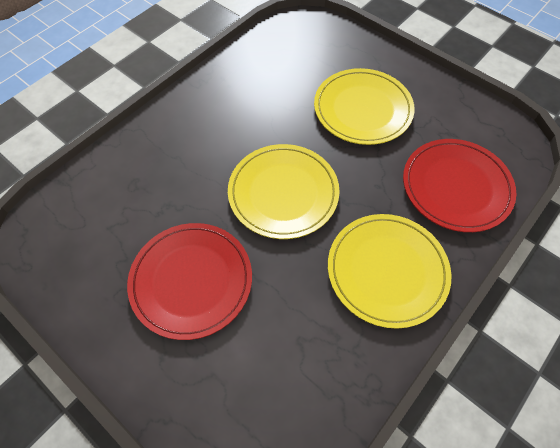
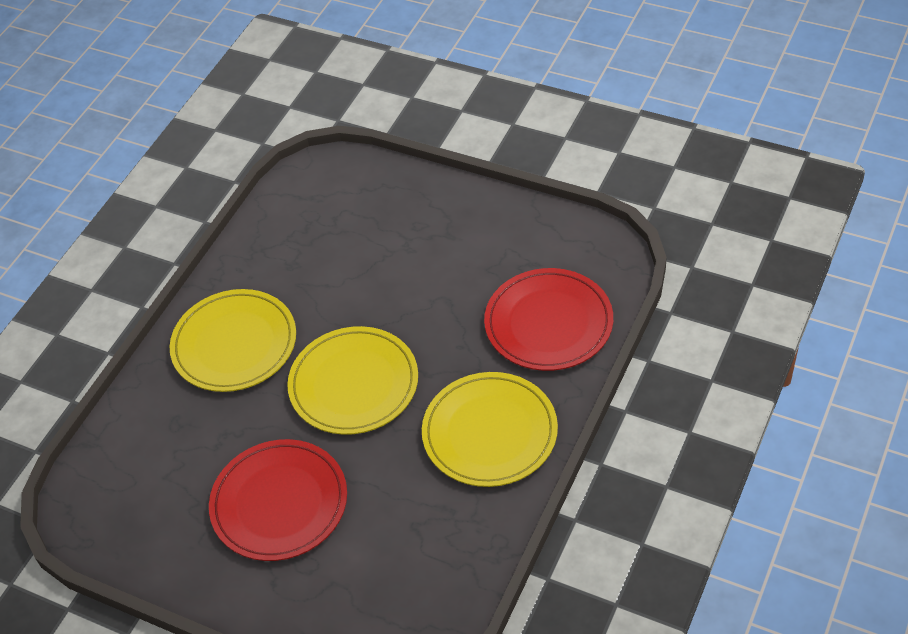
camera: 10 degrees left, 10 degrees down
yellow plate [314,68,415,145] -> yellow plate moved to [169,289,296,392]

